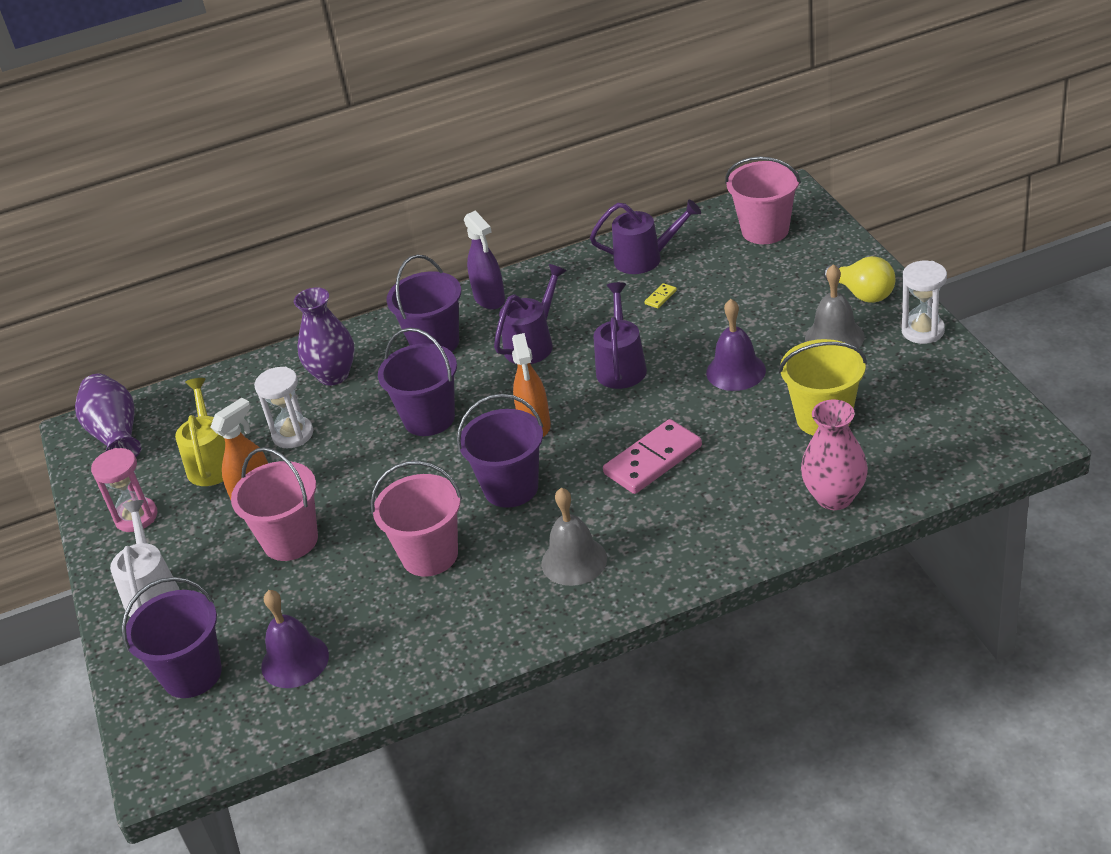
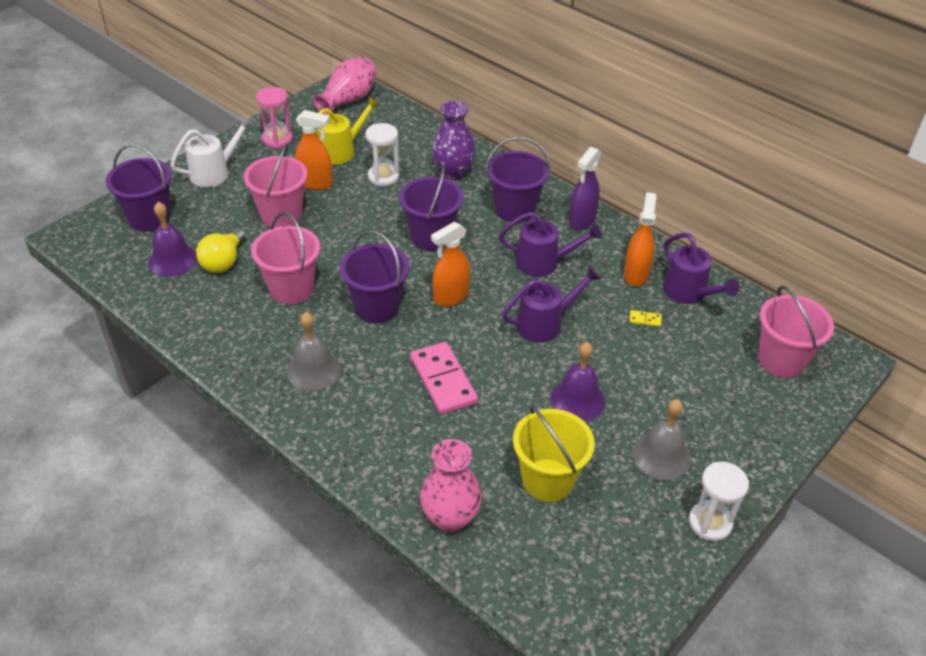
camera: 55 degrees right, 5 degrees up
purple vase [75,374,141,457] -> pink vase [313,57,376,115]
pink domino [603,419,702,494] -> pink domino turned 45 degrees clockwise [410,342,478,414]
yellow light bulb [824,256,895,303] -> yellow light bulb moved to [196,228,245,273]
none -> orange spray bottle [624,192,657,286]

